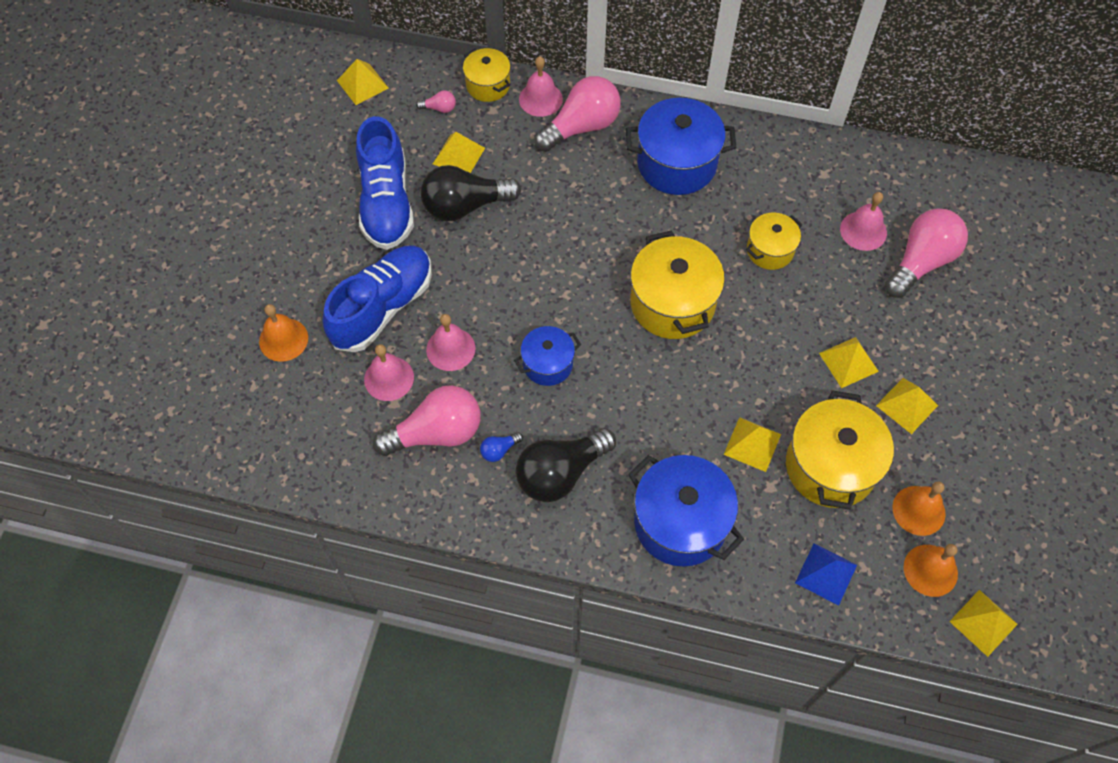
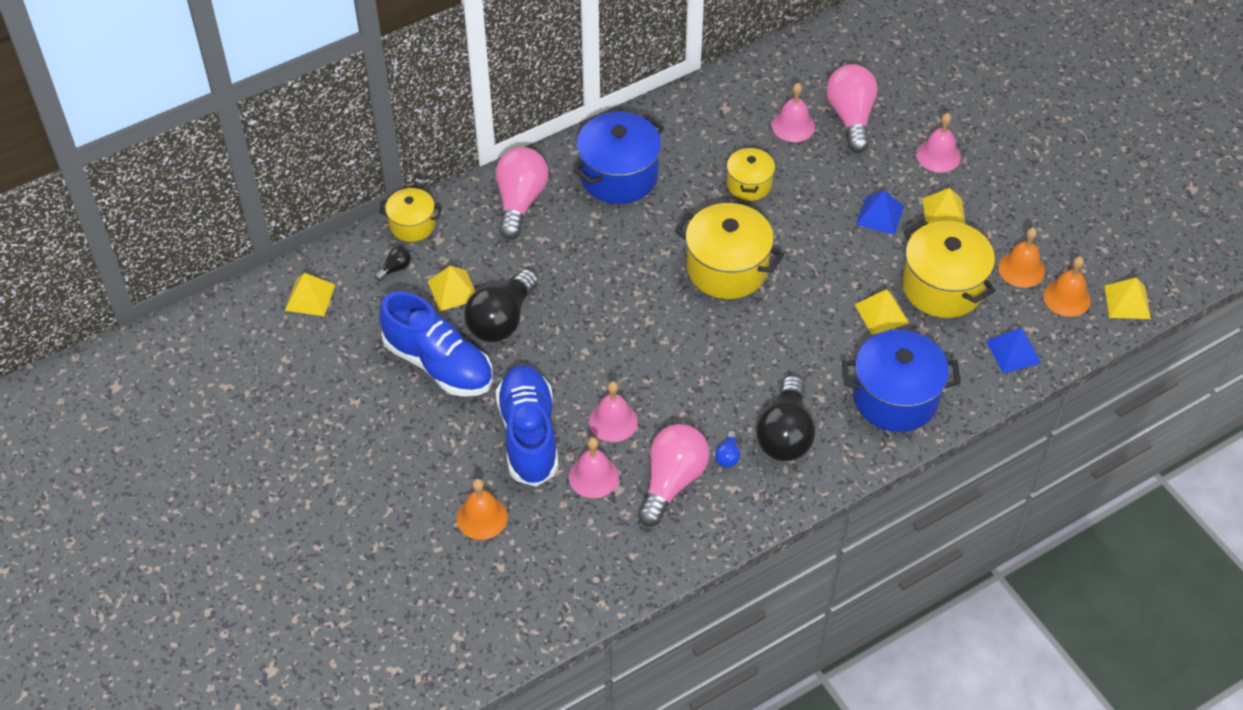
camera: 45 degrees left, 10 degrees down
pink light bulb [416,90,456,113] -> black light bulb [375,247,411,281]
blue pot [514,326,581,386] -> none
pink bell [519,56,563,117] -> pink bell moved to [917,113,961,173]
yellow pyramid [819,337,879,388] -> blue pyramid [856,190,904,235]

